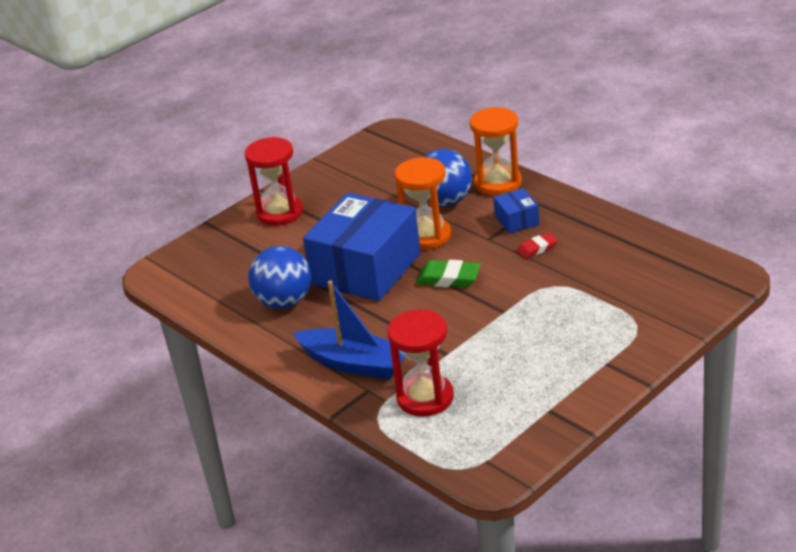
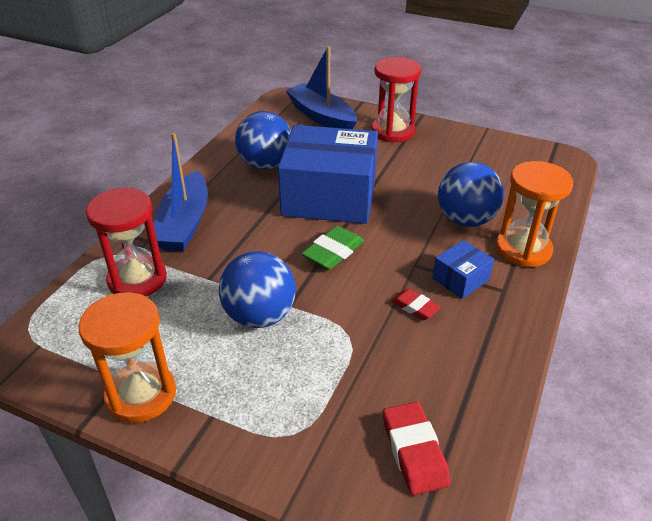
camera: 65 degrees right, 5 degrees up
orange hourglass [395,157,451,250] -> orange hourglass moved to [78,292,176,423]
green eraser [416,260,481,288] -> green eraser turned 45 degrees clockwise [301,226,364,270]
none -> blue ball [219,251,296,328]
none -> blue boat [286,46,357,129]
none -> red eraser [383,402,450,496]

